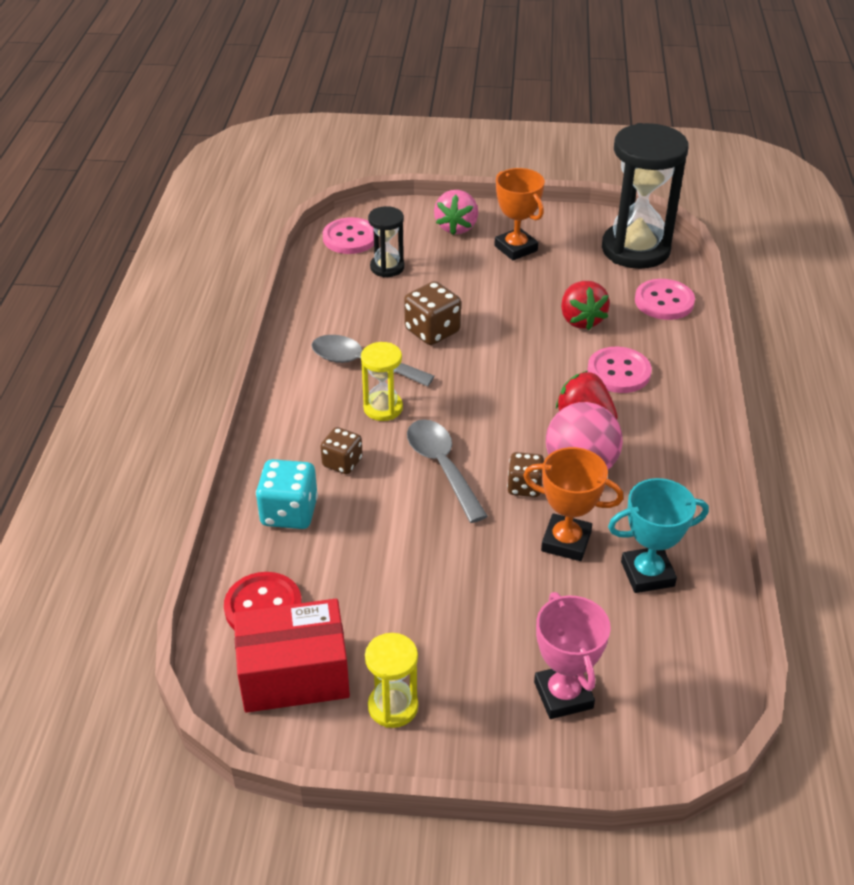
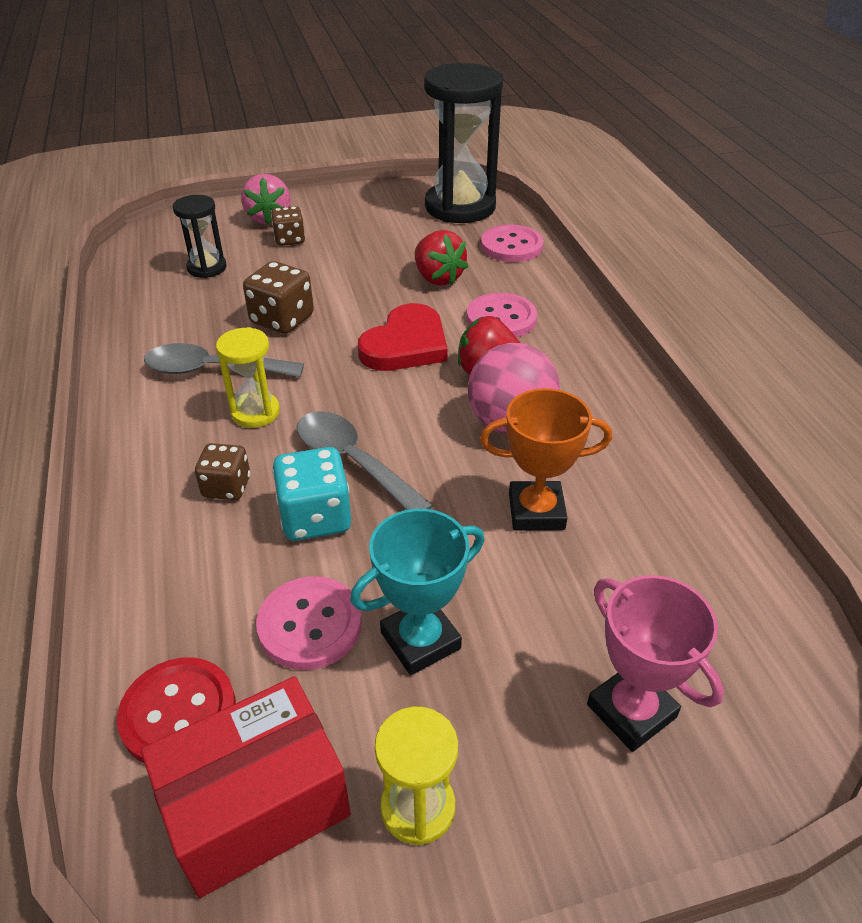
camera: 20 degrees left, 0 degrees up
turquoise dice [256,459,318,529] -> turquoise dice moved to [272,447,351,541]
pink button [323,217,374,254] -> pink button moved to [256,577,362,670]
orange trophy [494,168,545,260] -> none
brown dice [507,452,544,497] -> brown dice moved to [271,206,305,246]
turquoise trophy [608,478,709,593] -> turquoise trophy moved to [350,509,484,675]
none -> red heart [358,303,448,371]

